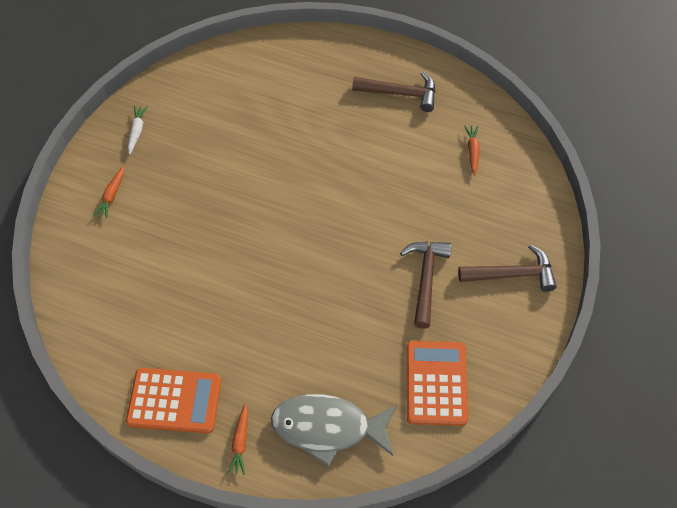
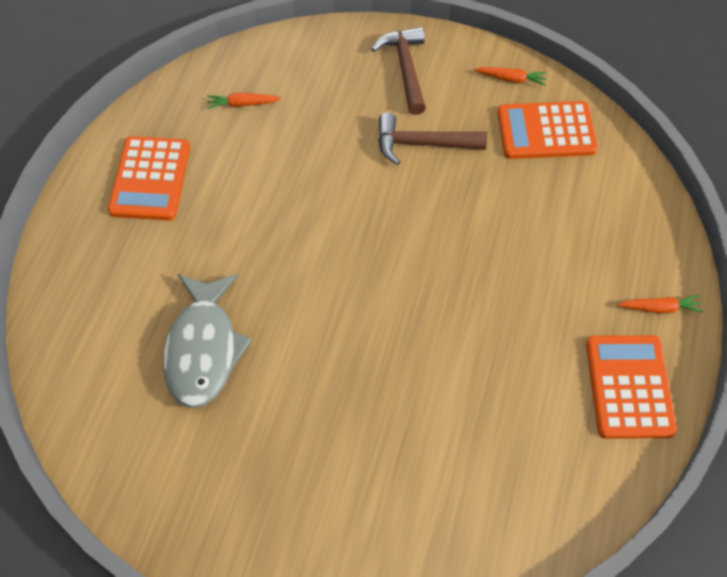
camera: 95 degrees left, 0 degrees up
orange carrot [93,166,124,219] -> orange carrot moved to [474,67,547,85]
white carrot [128,105,148,155] -> none
grey fish [271,394,397,467] -> grey fish moved to [163,274,252,408]
brown hammer [352,72,436,112] -> orange calculator [108,136,190,221]

